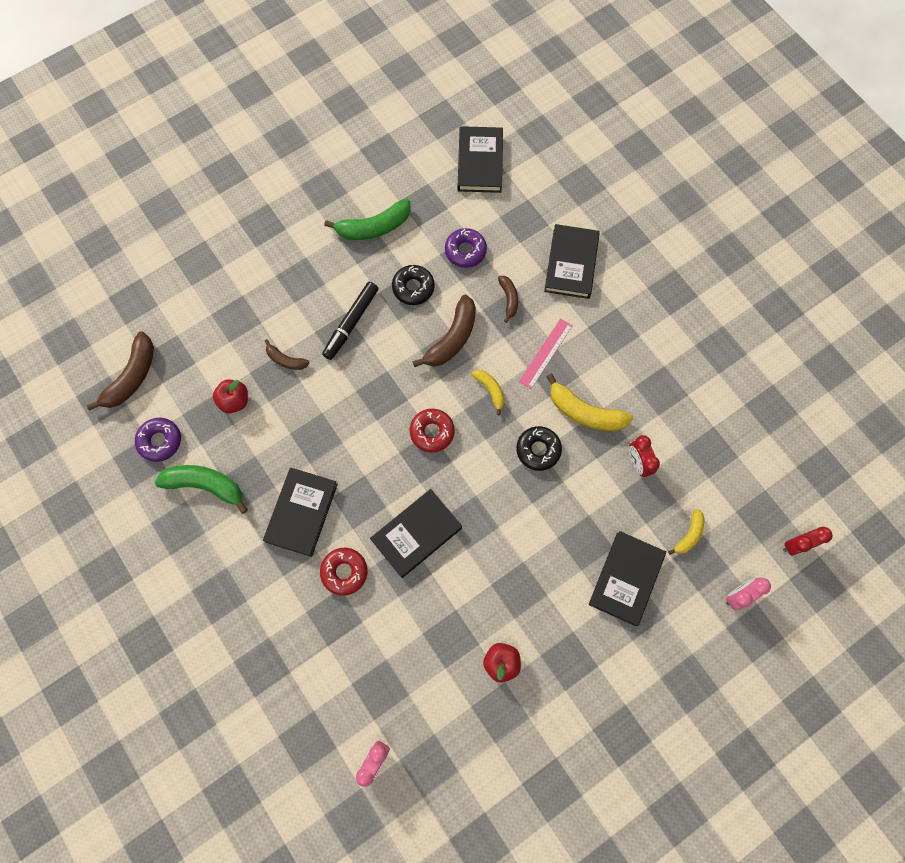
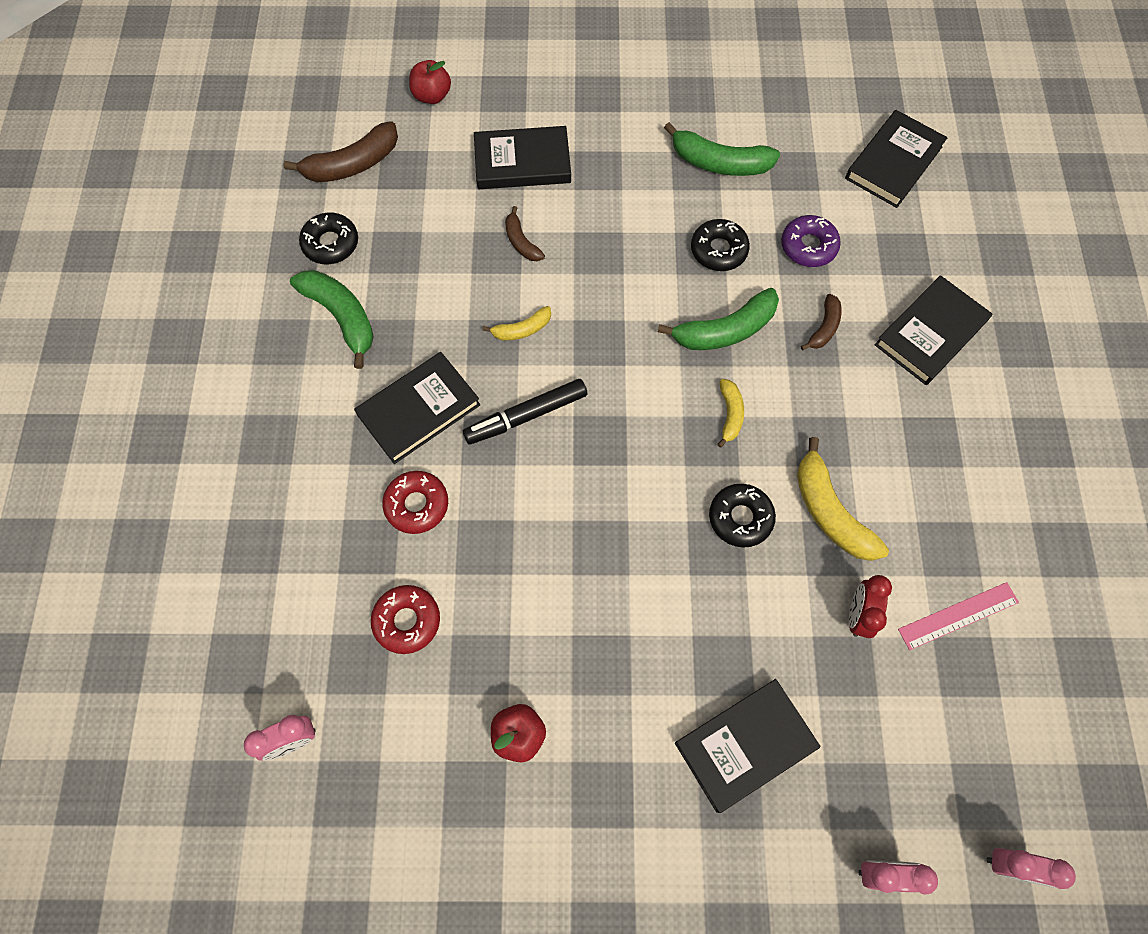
camera: 35 degrees right, 5 degrees down
purple donut [135,418,181,462] -> black donut [299,213,358,264]
red apple [213,379,248,414] -> red apple moved to [409,60,451,104]
black marker [322,282,379,360] -> black marker moved to [463,379,587,445]
black book [370,489,462,578] -> black book moved to [474,126,571,189]
red donut [410,409,455,453] -> red donut moved to [371,585,440,654]
brown banana [412,295,476,367] -> green banana [658,288,779,350]
pink ruler [519,318,573,389] -> pink ruler moved to [898,582,1019,650]
yellow banana [668,509,704,555] -> yellow banana moved to [483,306,551,341]
red clock [783,527,833,556] -> pink clock [986,848,1076,889]

